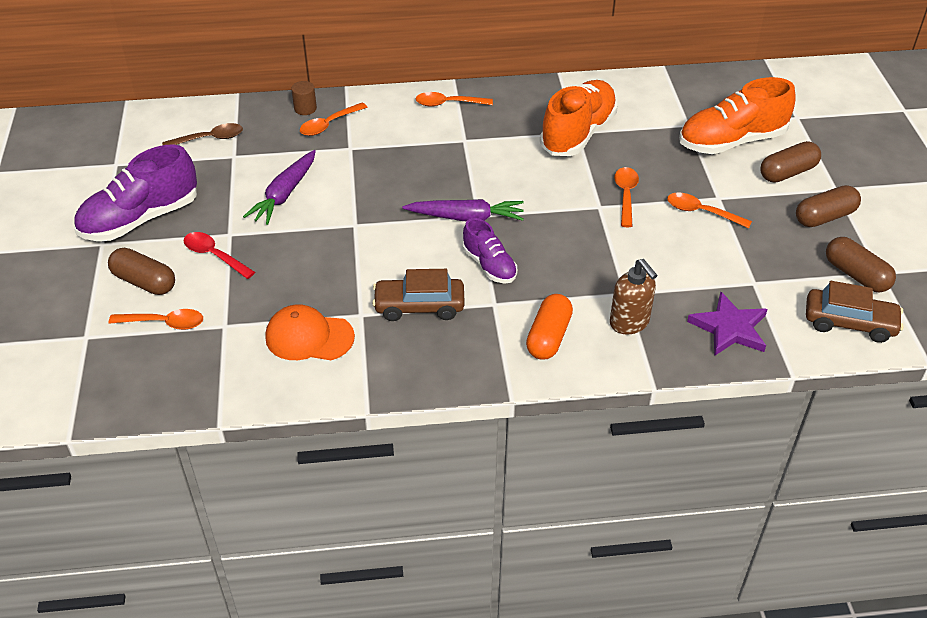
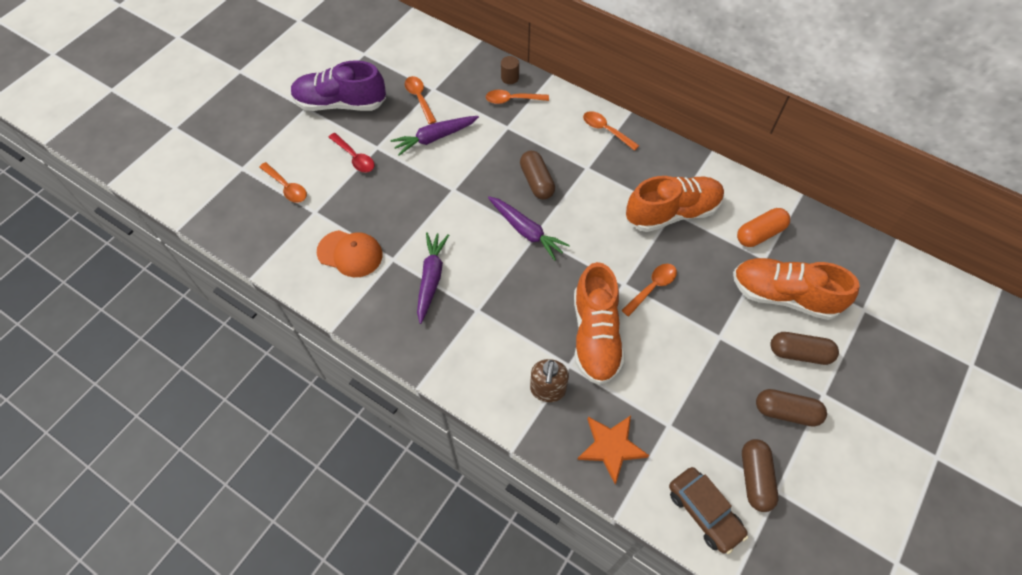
camera: 40 degrees right, 15 degrees up
brown capsule [108,248,175,295] -> brown capsule moved to [520,151,555,199]
brown spoon [162,123,243,145] -> none
red spoon [183,232,255,279] -> red spoon turned 150 degrees clockwise [329,133,374,173]
orange cap [265,304,355,360] -> orange cap turned 150 degrees clockwise [317,230,383,277]
brown car [372,269,465,321] -> purple carrot [417,232,449,324]
purple shoe [463,218,517,283] -> none
orange capsule [526,294,573,360] -> orange capsule moved to [737,208,790,247]
orange spoon [667,193,752,228] -> orange spoon moved to [405,76,436,124]
purple star [687,291,767,356] -> orange star [577,416,649,484]
none -> orange shoe [574,262,625,385]

